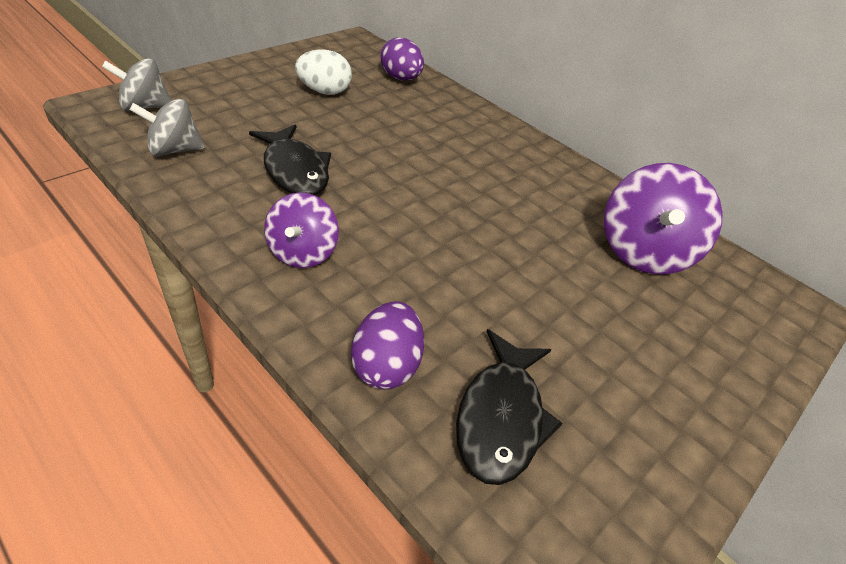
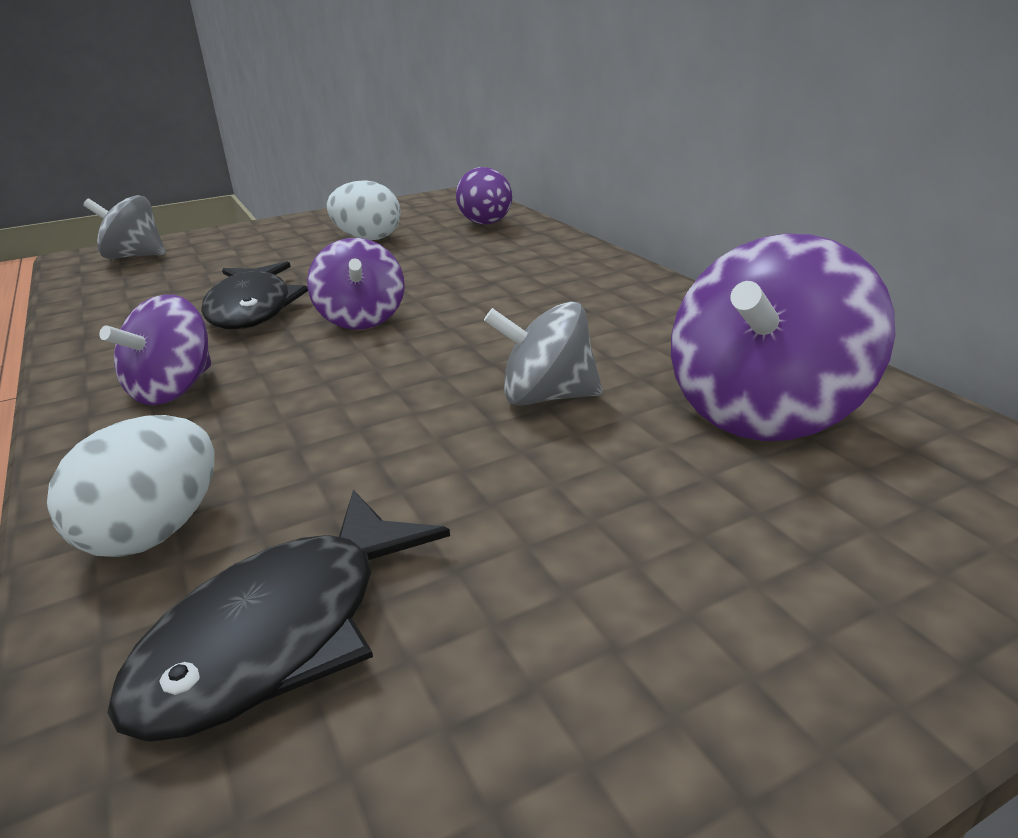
camera: 25 degrees right, 15 degrees down
grey spinning top [130,99,205,156] -> grey spinning top moved to [484,301,602,406]
purple egg [351,301,424,390] -> white egg [47,415,215,557]
none -> purple spinning top [307,238,405,330]

